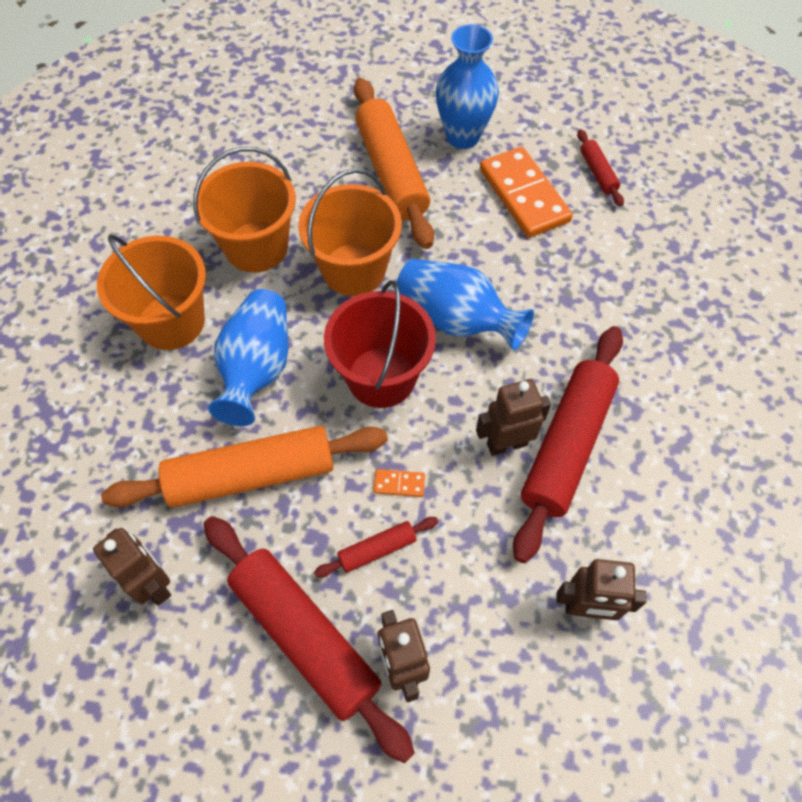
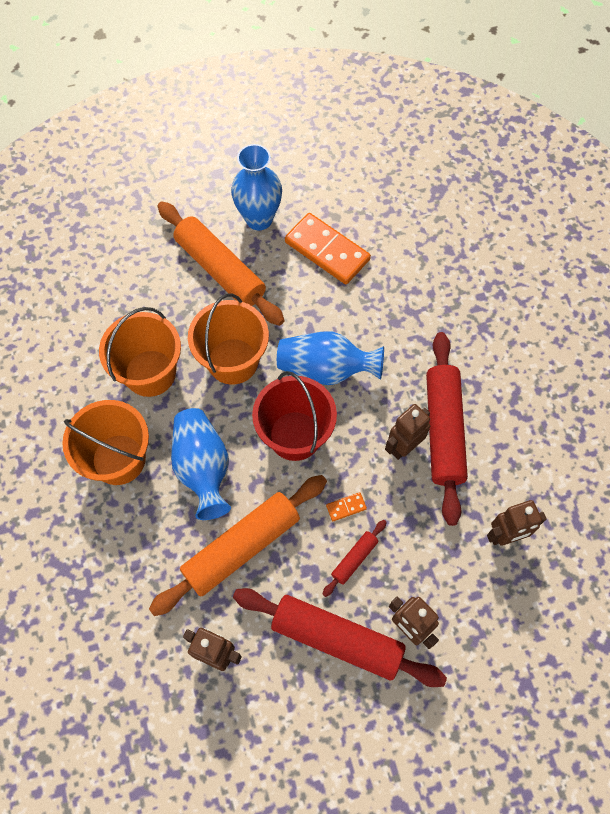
camera: 25 degrees left, 5 degrees up
red rolling pin [577,129,624,207] -> none

